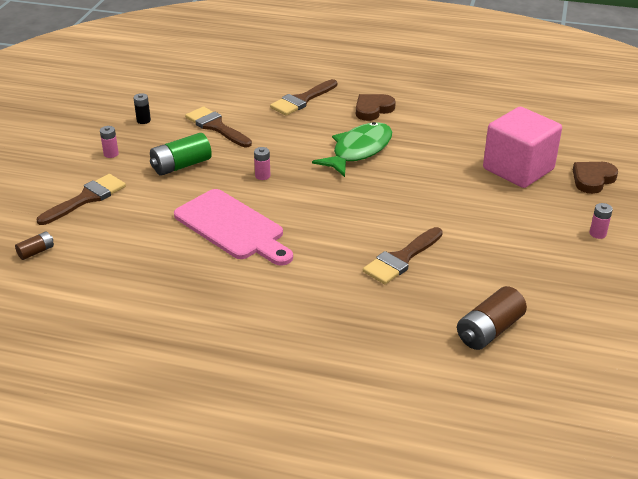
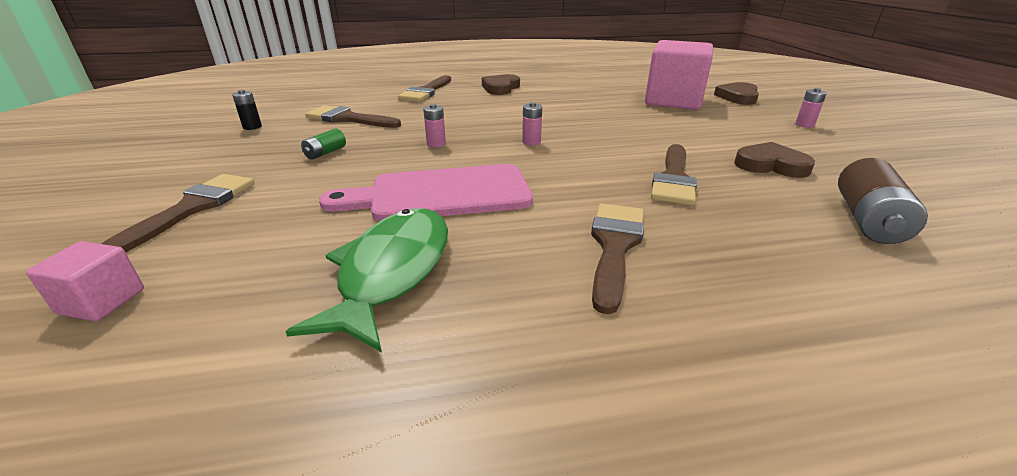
camera: 25 degrees left, 5 degrees down
brown battery [15,231,54,260] -> pink cube [26,241,144,321]
pink battery [100,126,119,158] -> pink battery moved to [522,102,542,145]
green battery [150,133,212,176] -> green battery [301,129,346,159], size x0.54
pink cutting board [174,189,293,266] -> pink cutting board turned 150 degrees clockwise [319,164,533,221]
green fish [312,122,392,177] -> green fish moved to [286,208,448,352]
none -> brown brush [591,203,644,314]
none -> brown heart [734,142,815,178]

